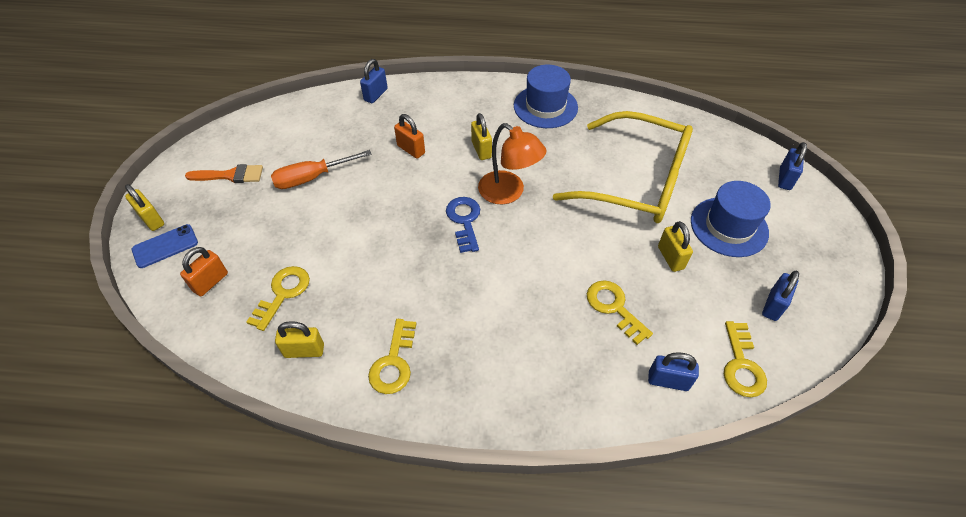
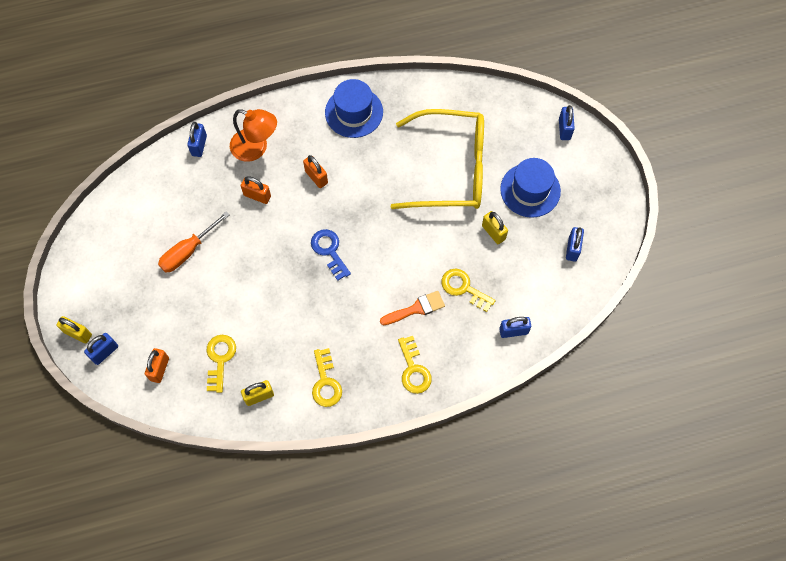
camera: 20 degrees left, 15 degrees up
blue phone [132,224,198,268] -> blue padlock [84,333,118,365]
orange brush [185,164,263,183] -> orange brush moved to [380,291,445,325]
yellow padlock [471,113,492,160] -> orange padlock [303,155,328,188]
orange lamp [478,123,547,204] -> orange lamp moved to [230,109,277,162]
yellow key [724,321,767,397] -> yellow key moved to [398,336,432,394]

